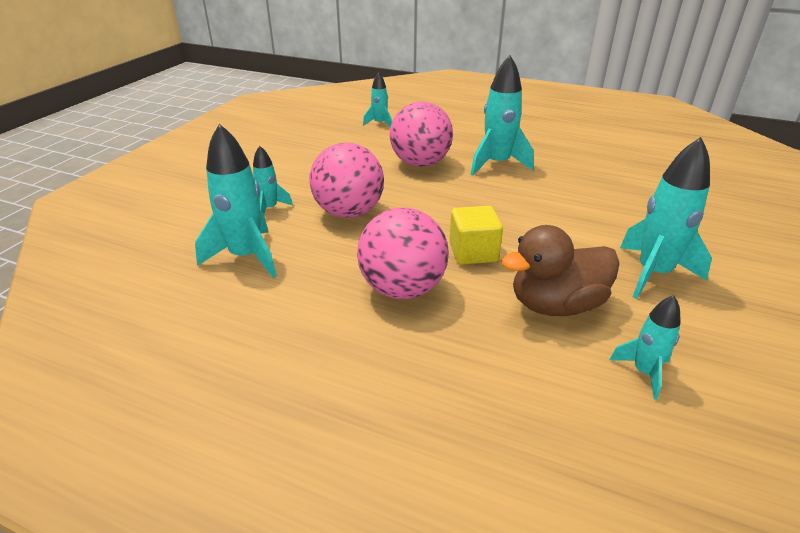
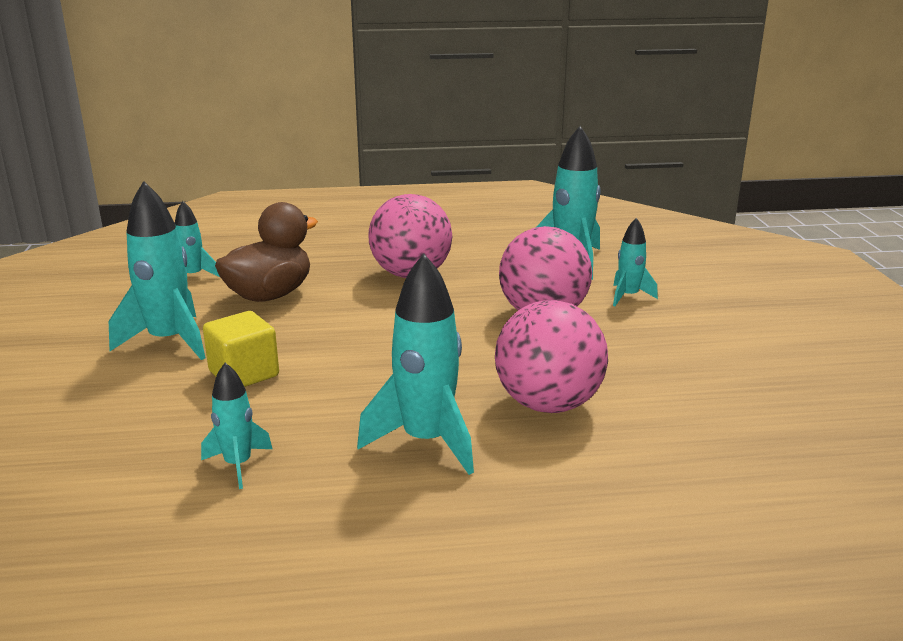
camera: 150 degrees right, 10 degrees down
turquoise rocket [363,72,392,127] -> turquoise rocket moved to [201,363,273,489]
yellow cube [449,206,503,265] -> yellow cube moved to [203,311,279,387]

